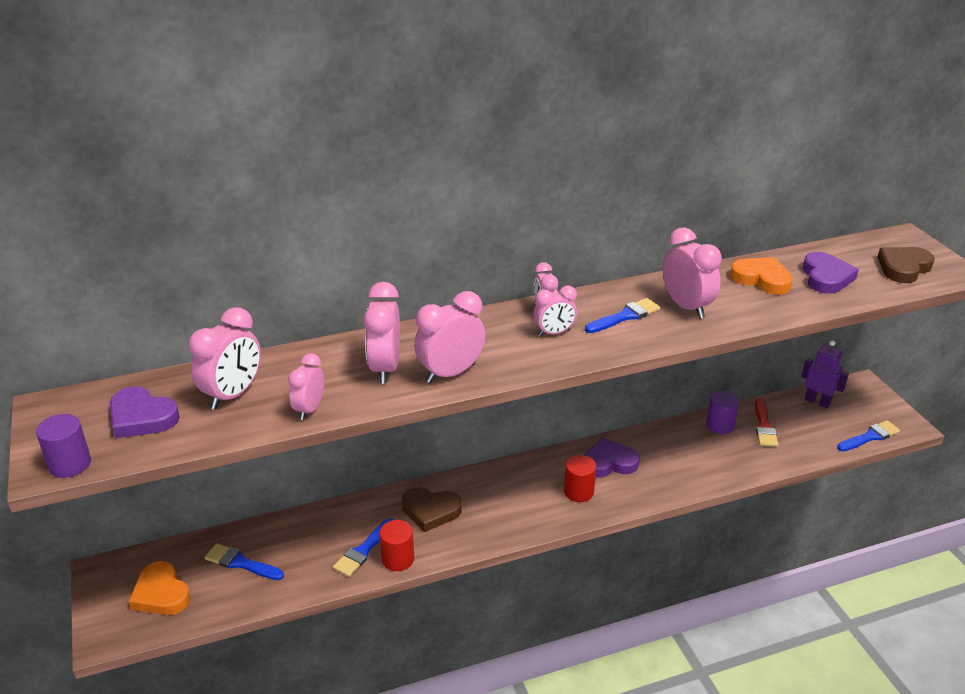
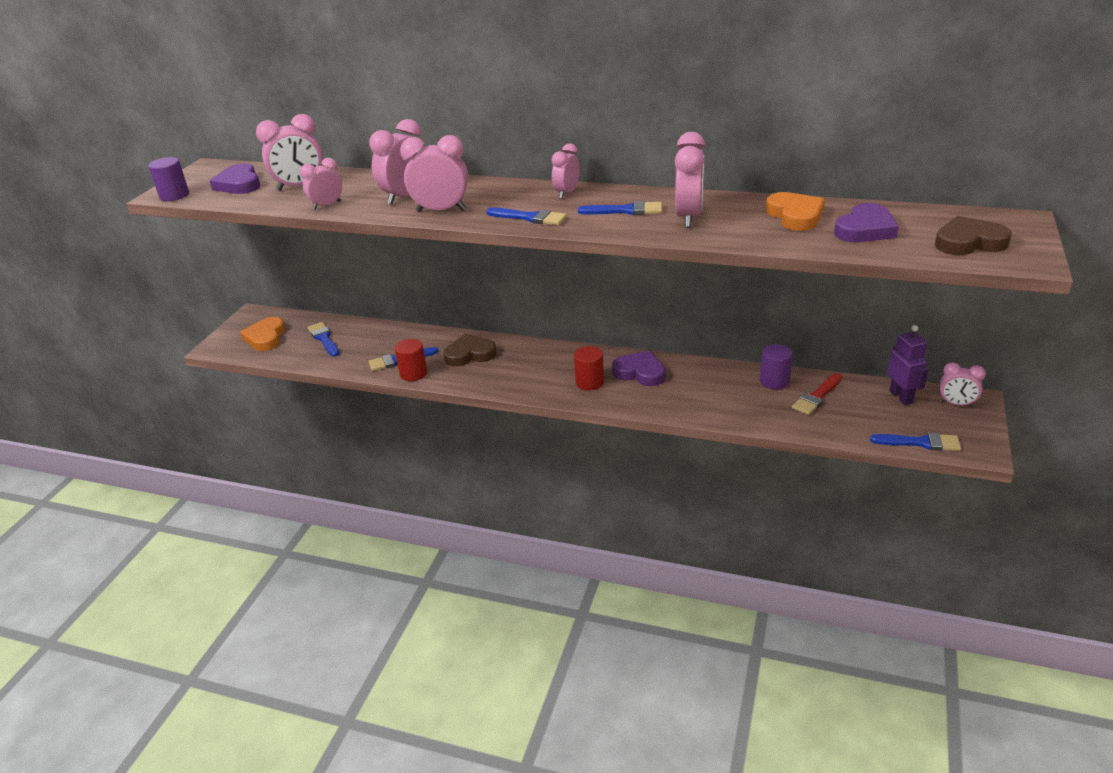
camera: 40 degrees right, 0 degrees up
brown heart [402,488,462,532] -> brown heart turned 120 degrees clockwise [443,334,496,367]
pink clock [534,286,577,336] -> pink clock moved to [940,362,986,407]
none -> blue brush [486,208,567,225]

